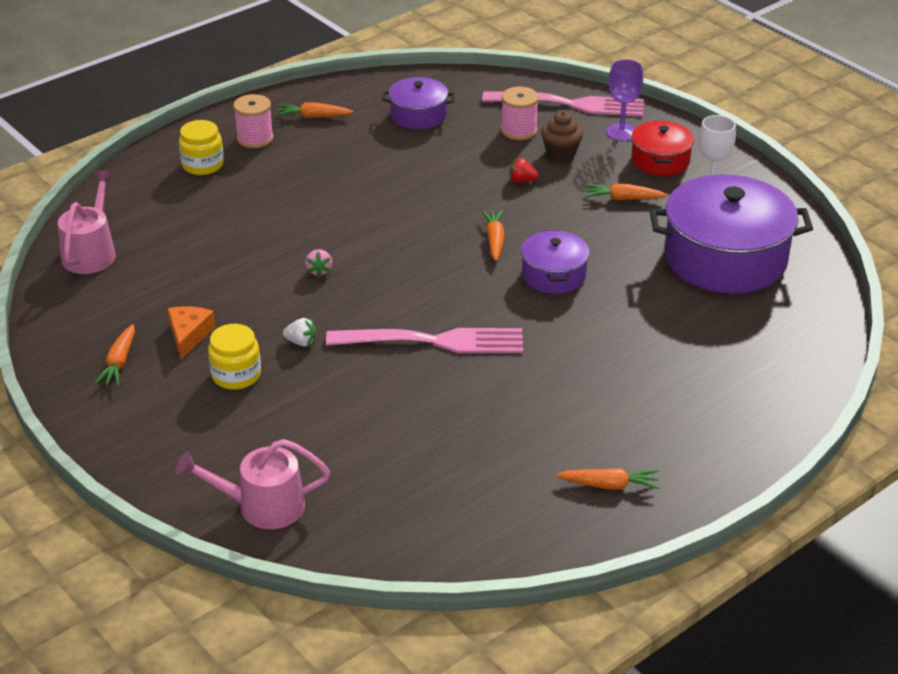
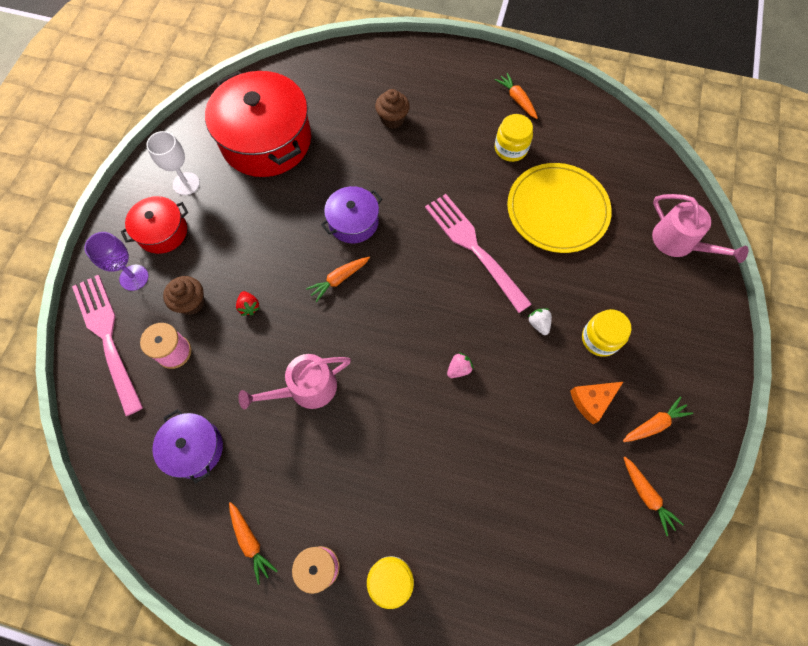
camera: 125 degrees left, 30 degrees up
pink watering can [58,170,116,274] -> pink watering can moved to [239,354,351,410]
orange carrot [585,184,668,200] -> orange carrot moved to [623,457,684,536]
purple pot [650,174,813,294] -> red pot [205,71,311,177]
none -> brown cupcake [375,89,410,129]
none -> yellow jar [495,114,533,162]
none -> yellow plate [507,163,612,253]

